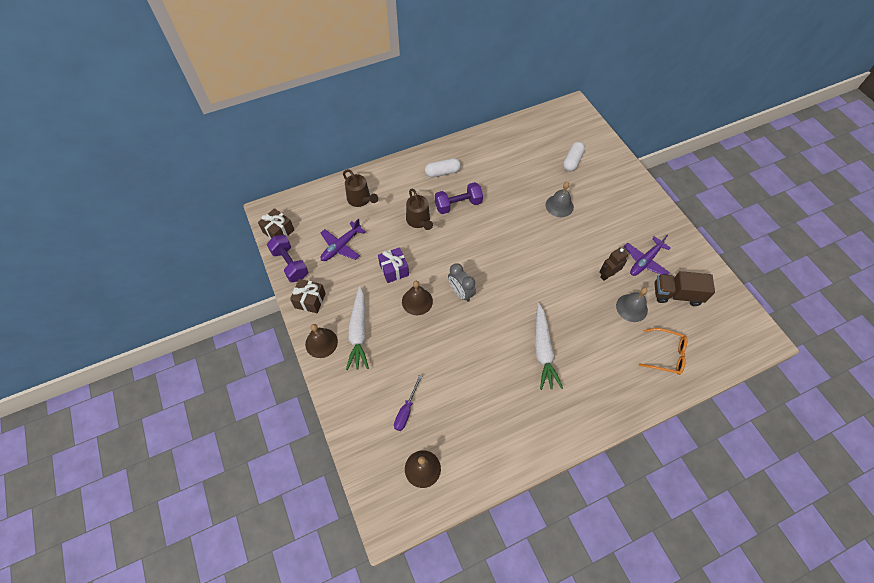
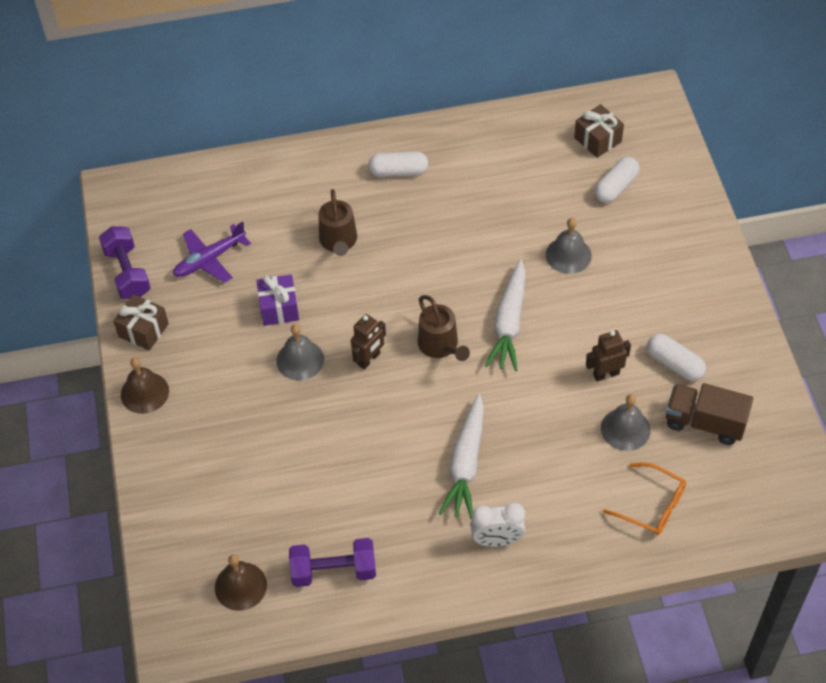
camera: 15 degrees right, 5 degrees down
brown gift [258,208,294,239] -> brown gift moved to [574,104,624,158]
brown watering can [343,169,378,207] -> brown watering can moved to [418,295,470,361]
white carrot [346,286,369,370] -> white carrot moved to [485,259,525,371]
purple screwdriver [394,375,422,431] -> none
brown bell [402,281,433,315] -> grey bell [276,324,324,380]
purple dumbbell [435,182,483,214] -> purple dumbbell moved to [289,538,376,587]
grey clock [448,263,476,302] -> brown robot [351,314,386,370]
purple plane [624,235,671,276] -> white capsule [647,334,706,381]
none -> white clock [471,503,525,547]

